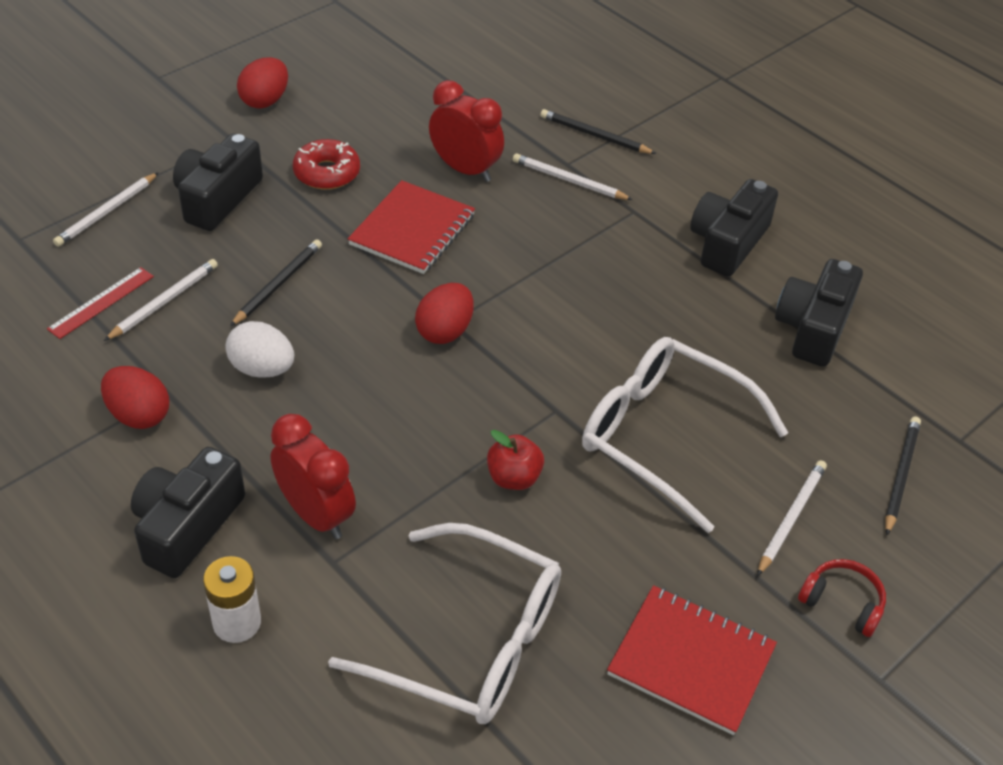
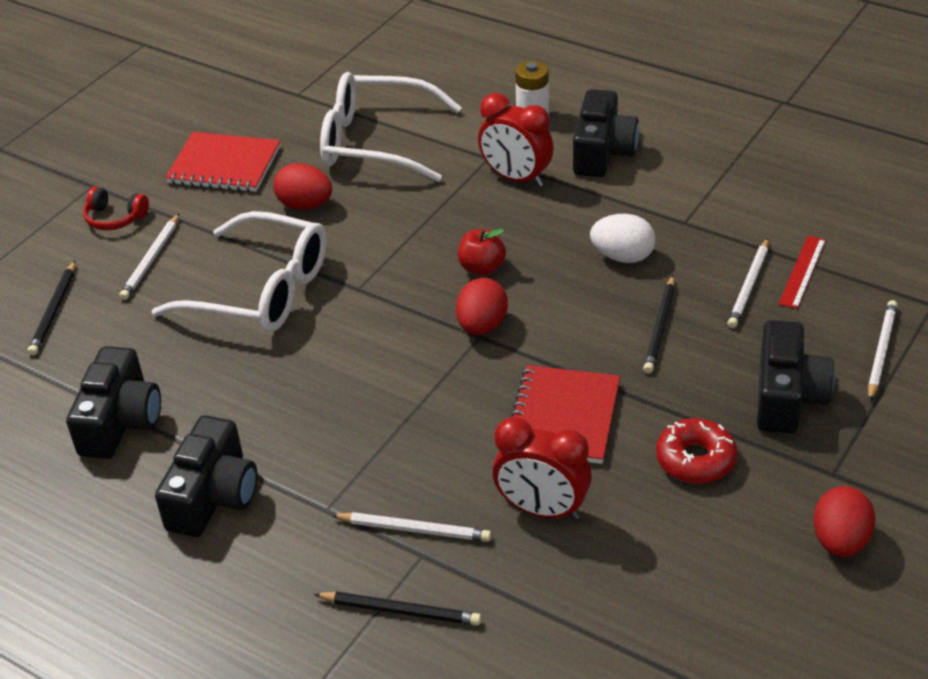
camera: 170 degrees right, 5 degrees down
red egg [101,366,169,429] -> red egg moved to [273,163,332,210]
red apple [487,430,544,490] -> red apple moved to [458,228,506,276]

